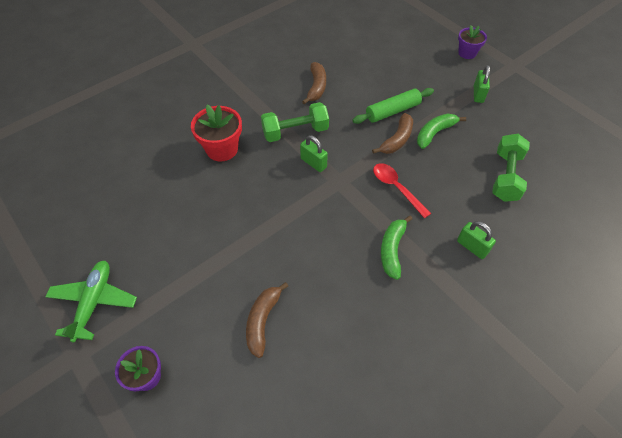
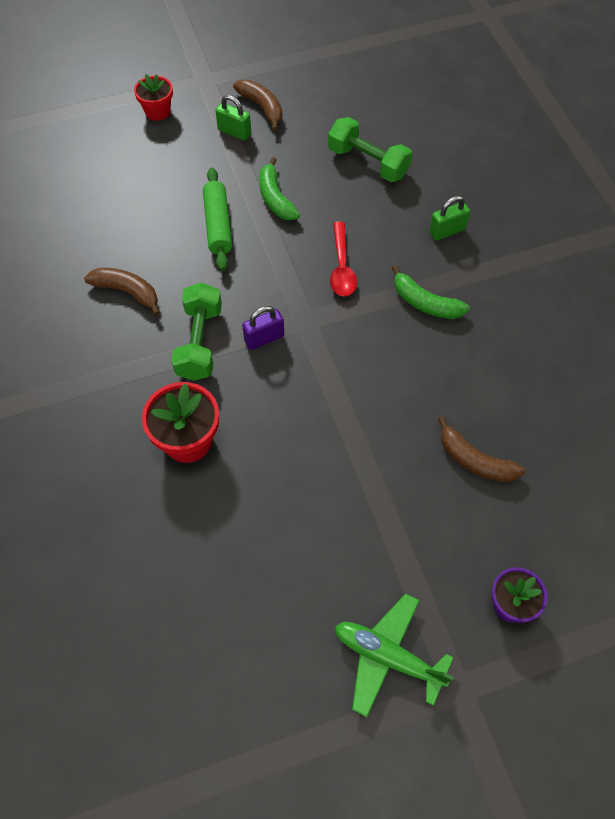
camera: 70 degrees left, 5 degrees up
green padlock [300,135,328,172] -> purple padlock [242,306,284,350]
brown banana [372,113,413,154] -> brown banana moved to [233,79,282,131]
red spoon [373,163,431,218] -> red spoon turned 75 degrees counterclockwise [330,221,357,297]
purple flower pot [458,25,487,59] -> red flower pot [134,74,173,121]

